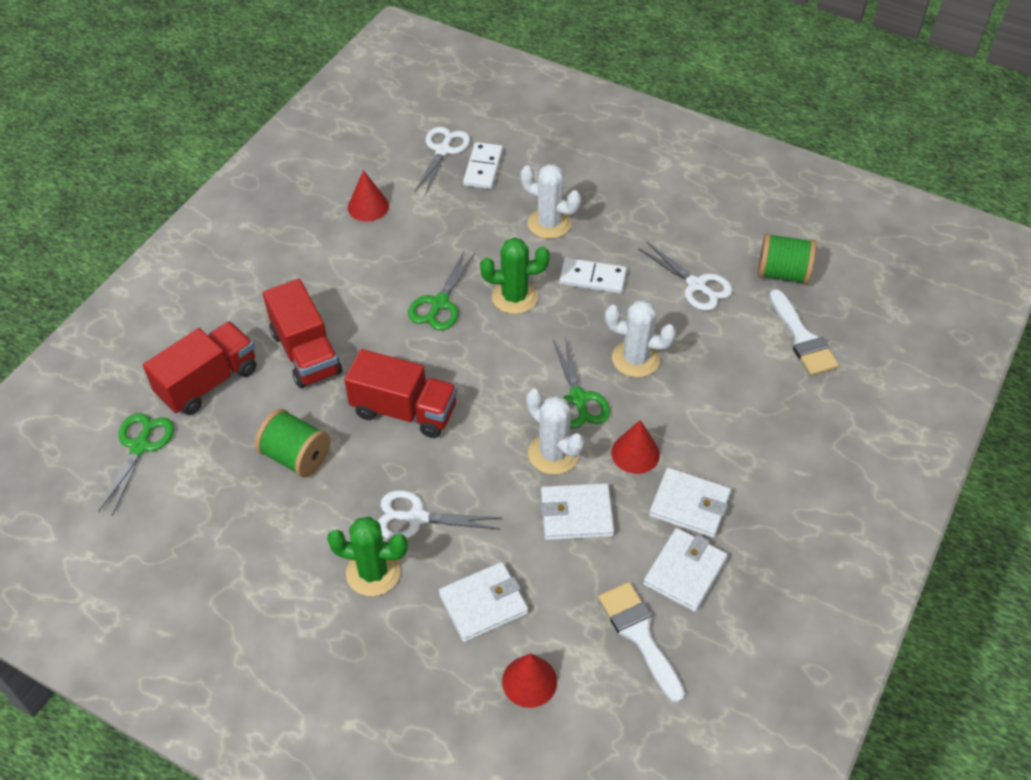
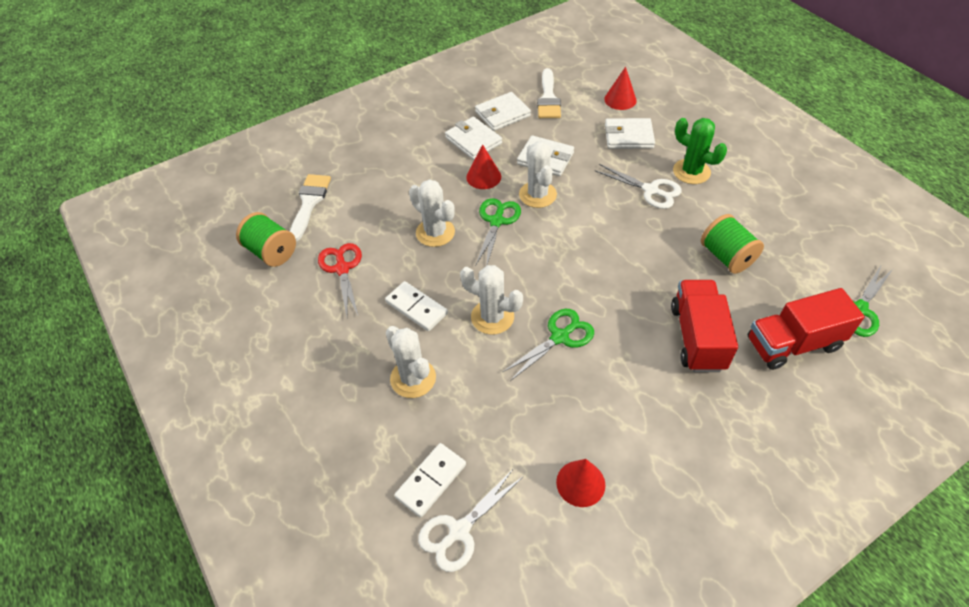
camera: 150 degrees left, 0 degrees up
red truck [344,349,457,438] -> none
green cactus [480,238,550,314] -> white cactus [460,265,523,334]
white scissors [638,242,733,311] -> red scissors [318,243,362,317]

